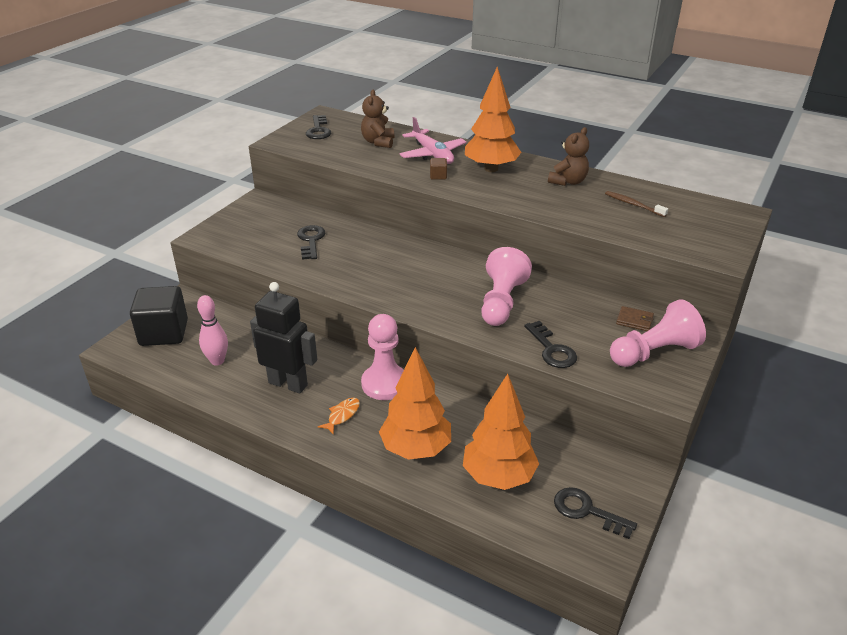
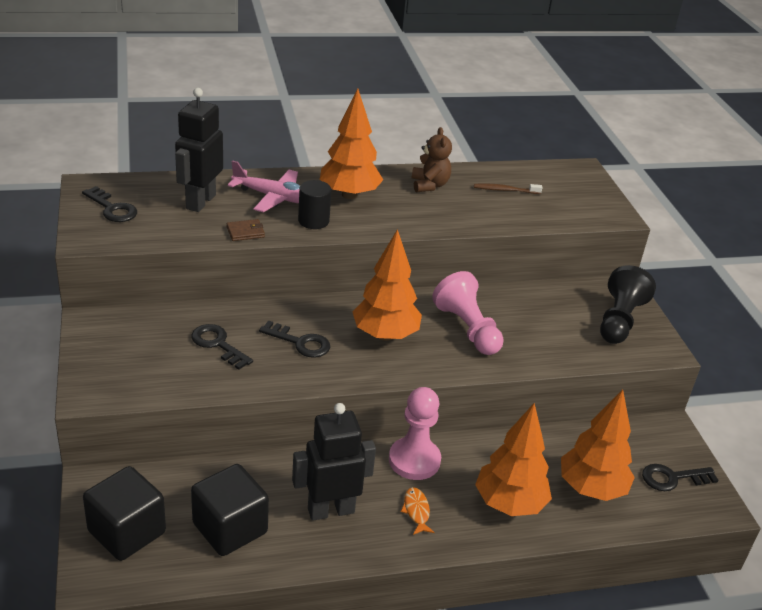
camera: 45 degrees left, 0 degrees up
pink bowling pin [197,295,228,366] -> black cube [191,464,269,556]
brown teddy bear [361,90,394,148] -> black robot [175,88,223,212]
brown cube [430,158,447,180] -> black cylinder [298,180,331,229]
black key [524,321,577,368] -> black key moved to [259,320,330,358]
pink pawn [610,299,706,367] -> black pawn [600,265,656,344]
brown wallet [616,306,654,331] -> brown wallet moved to [227,219,265,241]
none -> orange tree [353,229,422,341]

